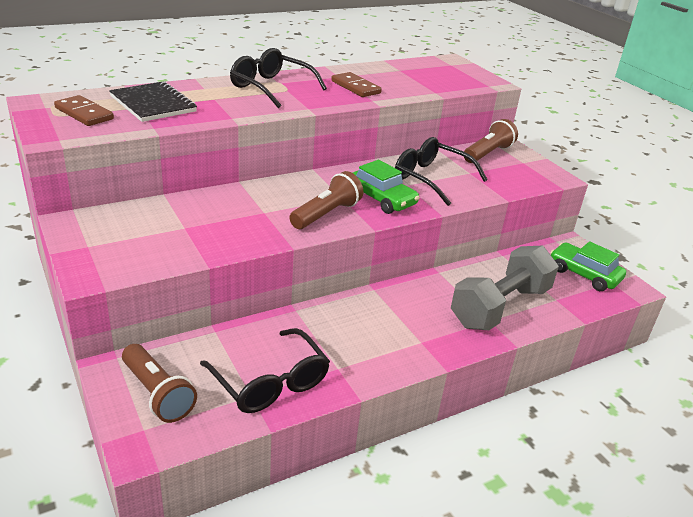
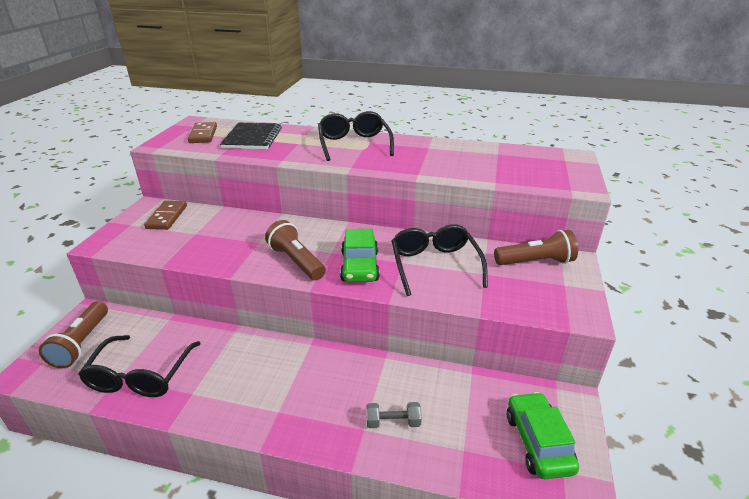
camera: 45 degrees right, 0 degrees up
brown flashlight [289,171,364,229] -> brown flashlight turned 120 degrees counterclockwise [265,220,326,280]
brown domino [331,72,382,97] -> brown domino moved to [144,201,187,230]
grey dumbbell [451,245,559,330] -> grey dumbbell [366,402,422,428], size x0.40

